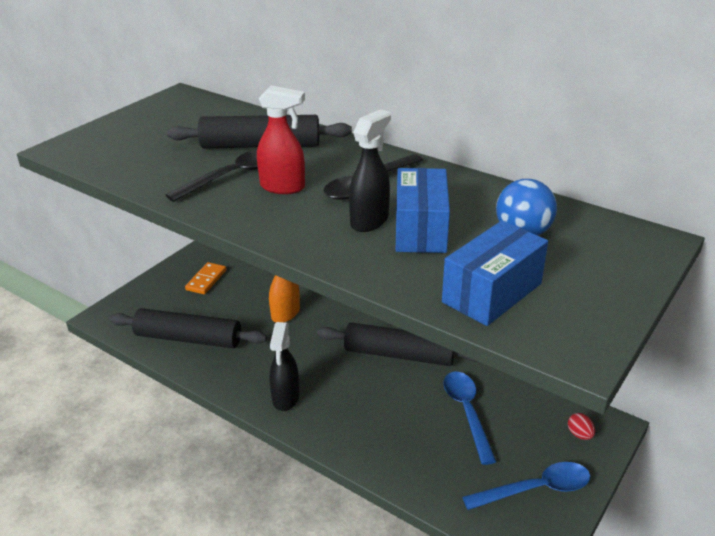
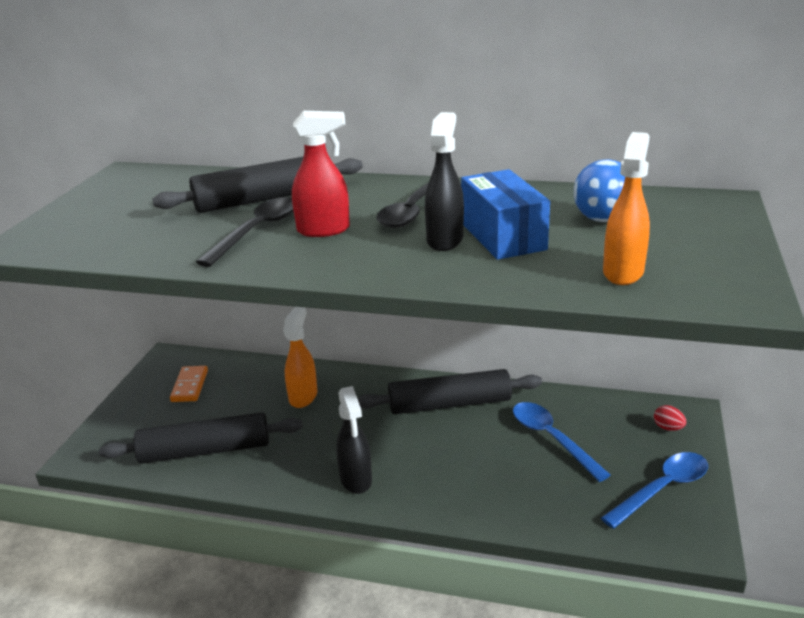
camera: 20 degrees left, 5 degrees down
blue box [442,221,548,326] -> orange spray bottle [603,132,650,285]

